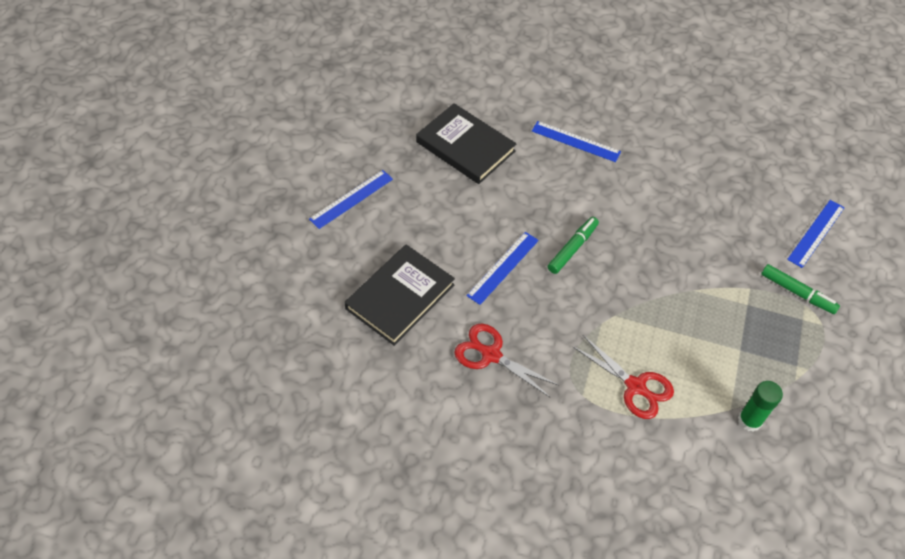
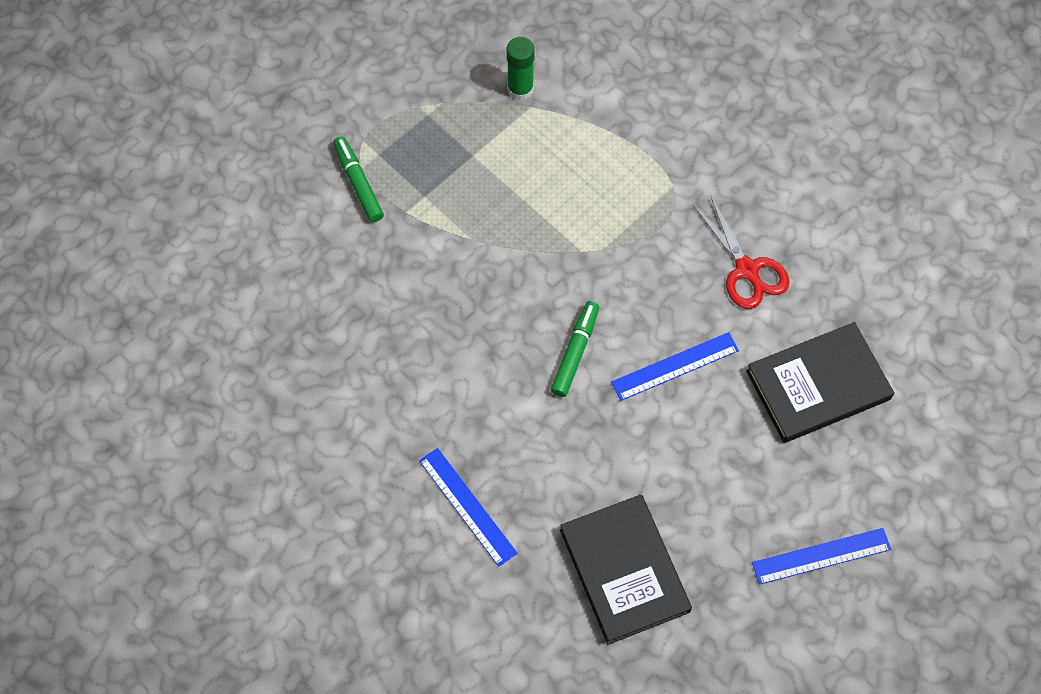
camera: 150 degrees left, 10 degrees up
green marker [548,217,599,274] -> green marker turned 135 degrees clockwise [551,301,599,397]
red scissors [572,335,674,419] -> none
blue ruler [787,200,845,268] -> none

